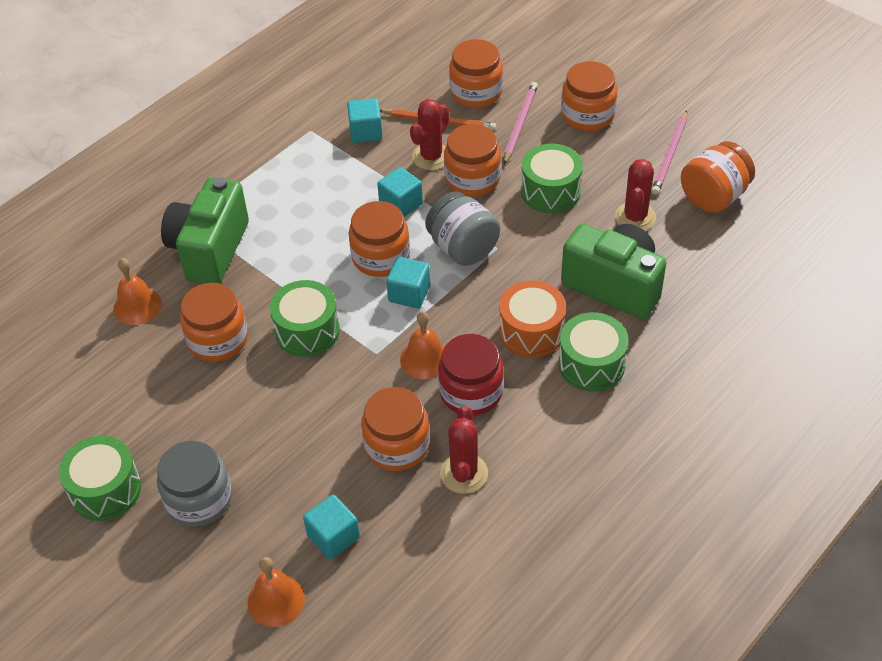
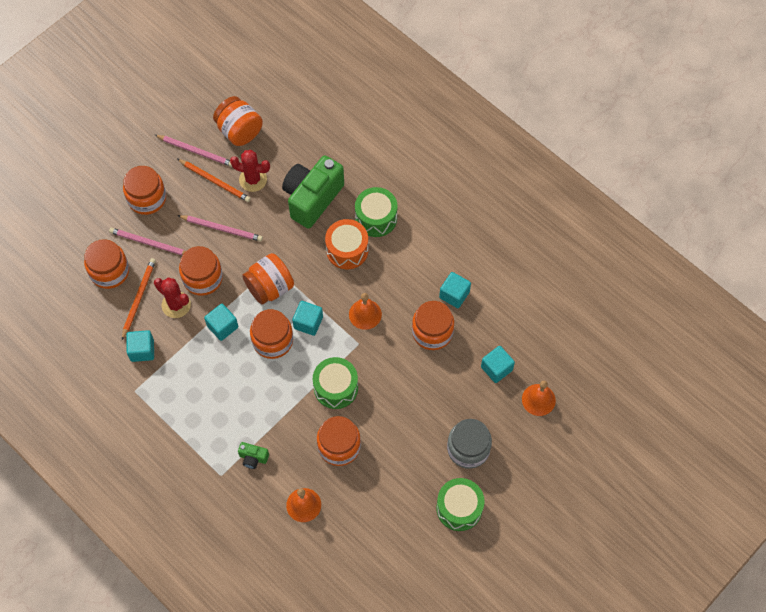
camera: 90 degrees left, 15 degrees up
green camera [161,177,249,284] -> green camera [238,442,269,469], size x0.42
grey jar [425,191,500,266] -> orange jar [242,253,294,305]
red jar [438,334,504,416] -> none
red cactus [440,406,488,494] -> turquoise cube [439,272,471,308]
green drum [521,143,583,213] -> pink pencil [177,215,263,242]
none -> orange pencil [177,159,251,202]

